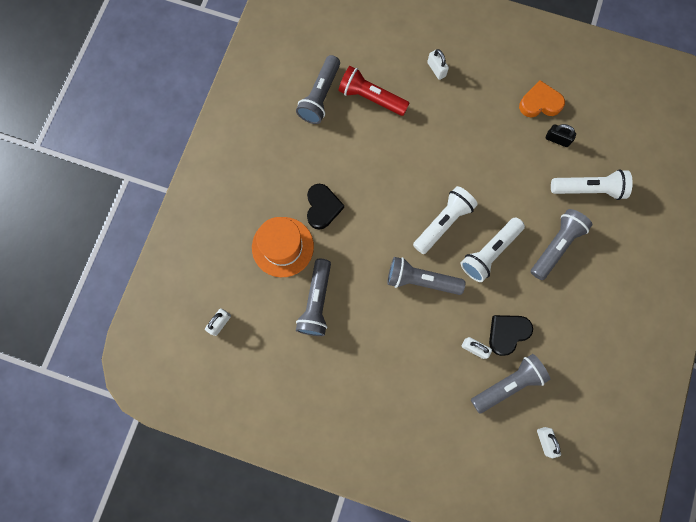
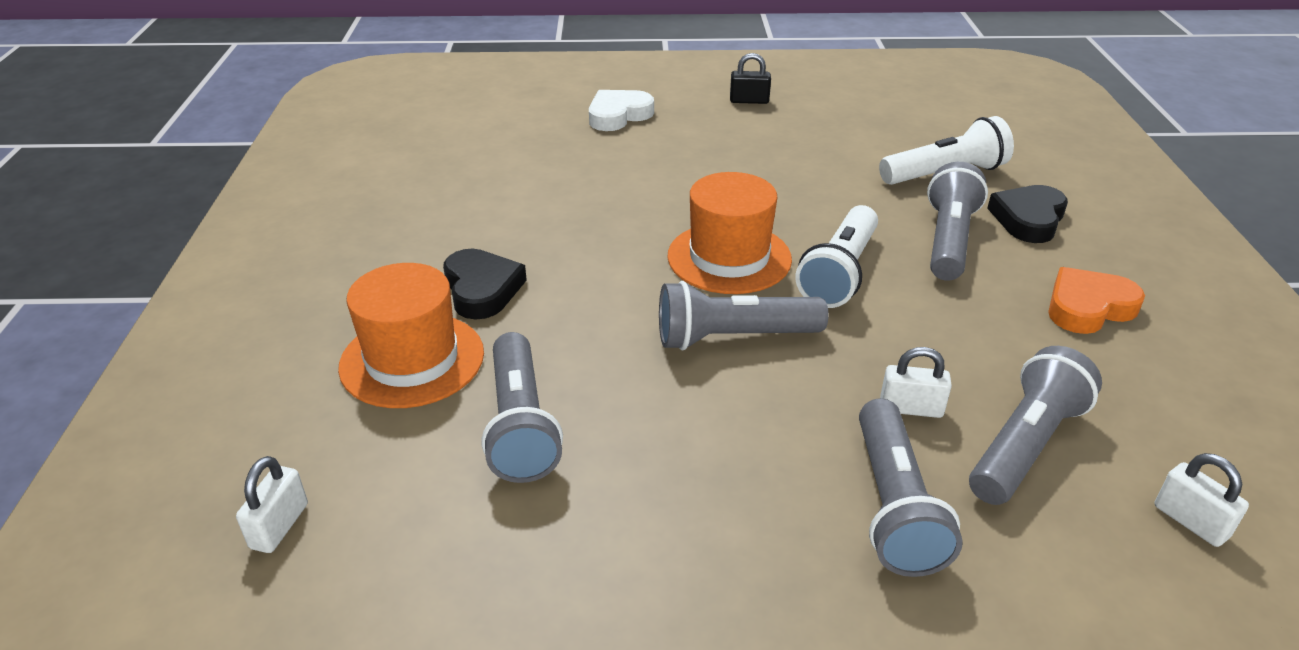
camera: 20 degrees left, 40 degrees down
grey flashlight [296,55,340,124] -> grey flashlight moved to [859,398,963,577]
red flashlight [338,66,410,116] -> none
white flashlight [413,186,478,254] -> orange hat [667,172,792,294]
white padlock [427,49,449,80] -> white heart [589,90,654,131]
black heart [489,315,533,356] -> black heart moved to [987,185,1068,243]
orange heart [519,80,565,118] -> orange heart moved to [1048,267,1145,334]
black padlock [546,124,576,147] -> black padlock moved to [730,53,771,104]

